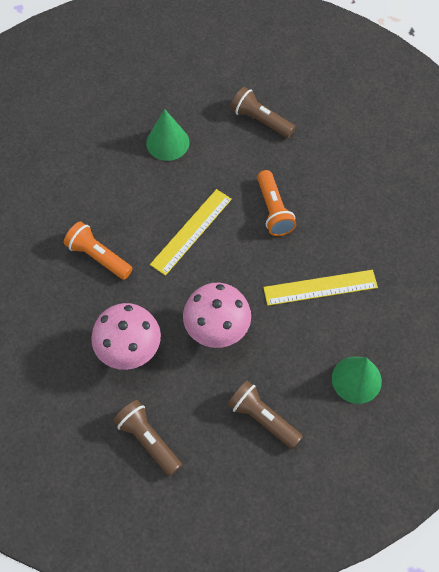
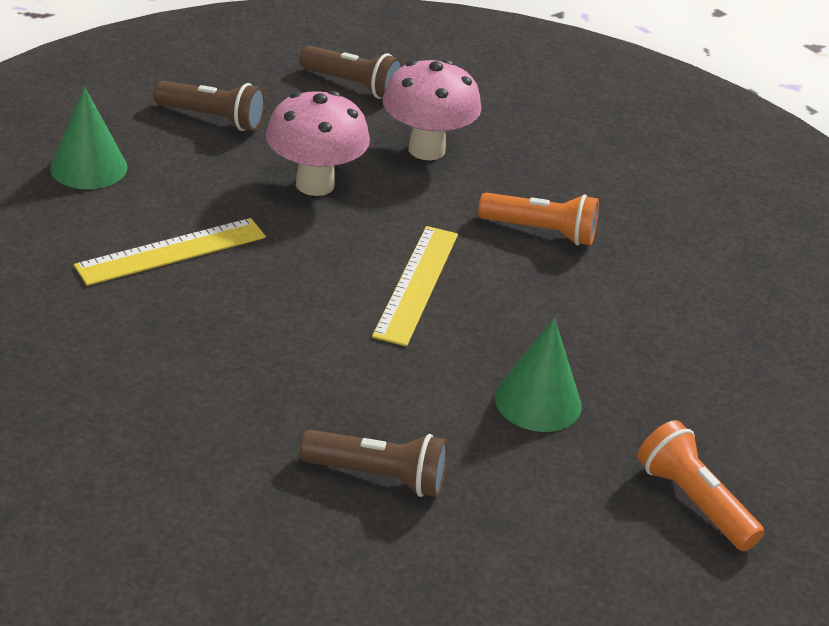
camera: 155 degrees right, 25 degrees down
orange flashlight [257,170,296,236] -> orange flashlight moved to [637,420,764,551]

